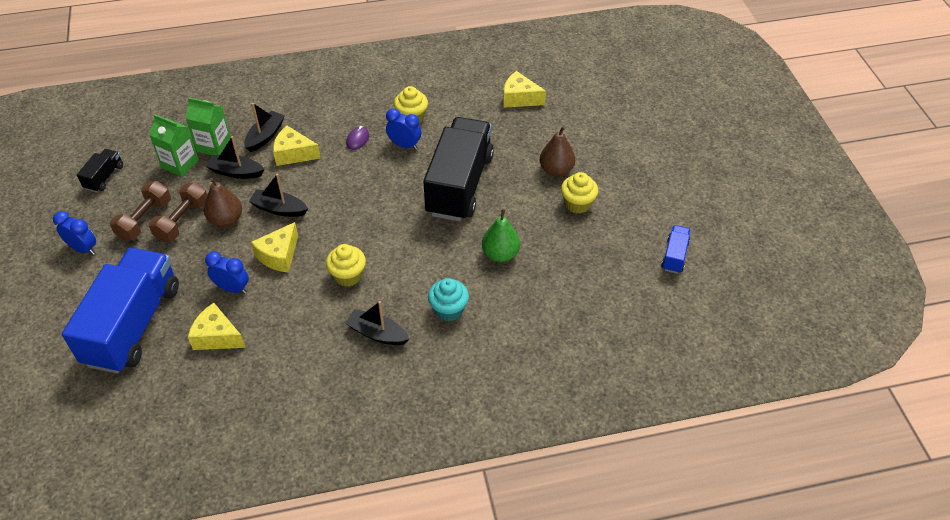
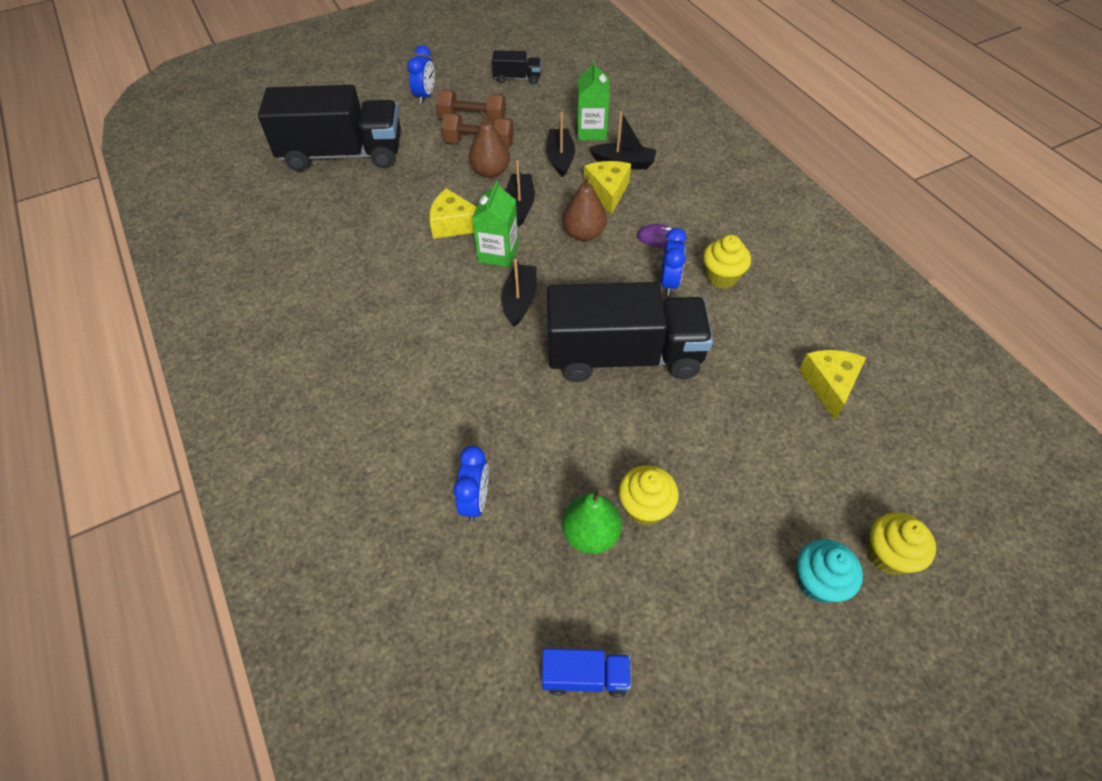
camera: 75 degrees right, 5 degrees up
blue truck [62,248,179,374] -> black truck [258,85,401,171]
green carton [149,114,199,177] -> green carton moved to [472,181,518,267]
yellow cheese [188,303,246,350] -> none
blue clock [205,251,249,294] -> blue clock moved to [453,446,489,522]
yellow cupcake [326,244,366,287] -> yellow cupcake moved to [868,512,936,575]
black boat [345,301,409,345] -> black boat moved to [502,259,537,327]
turquoise cupcake [428,278,469,322] -> turquoise cupcake moved to [797,539,863,603]
green pear [482,209,520,262] -> green pear moved to [562,489,622,554]
brown pear [540,126,575,177] -> brown pear moved to [563,175,607,241]

